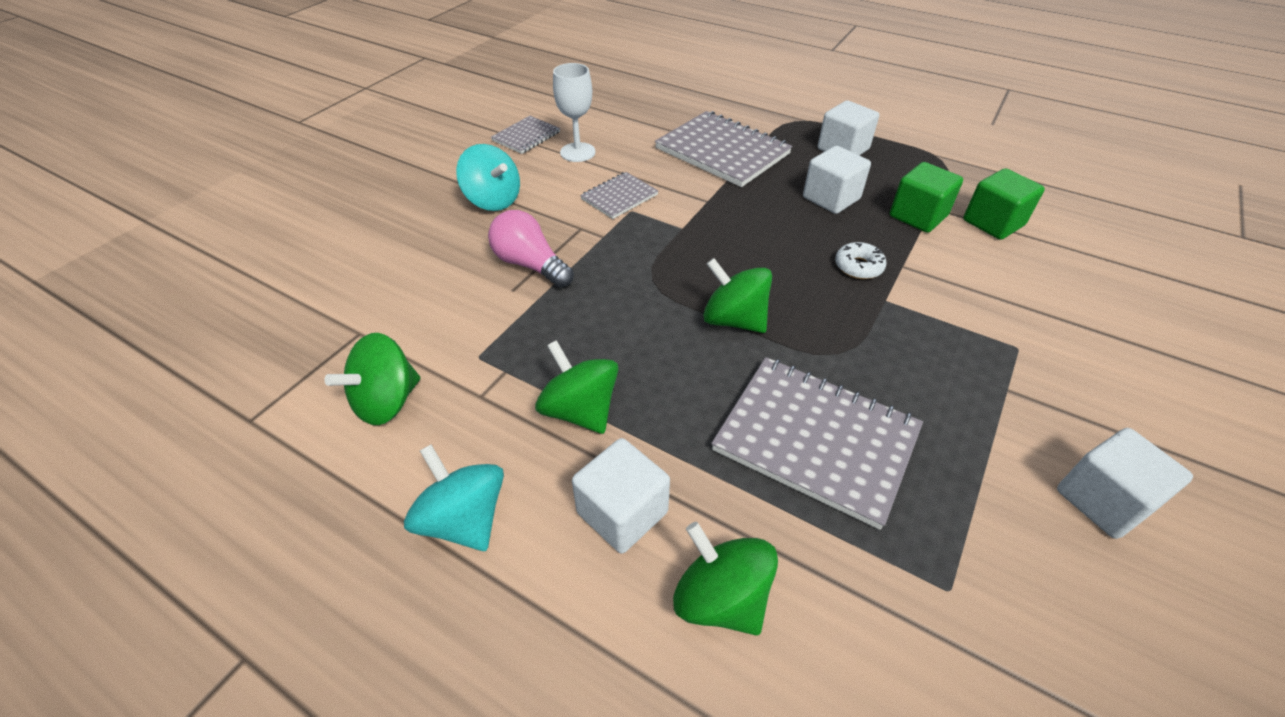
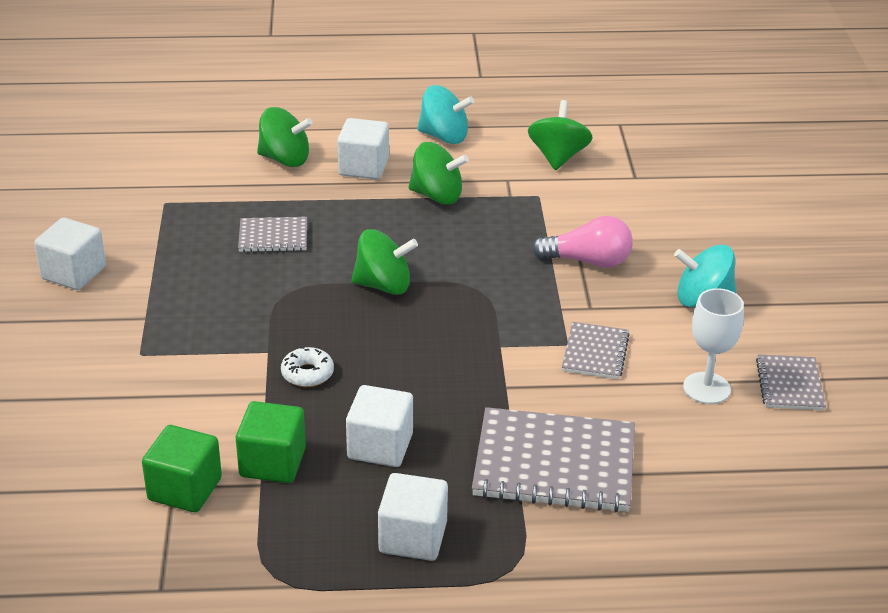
camera: 145 degrees right, 10 degrees down
grey notebook [711,357,923,530] -> grey notebook [238,217,307,252], size x0.53

